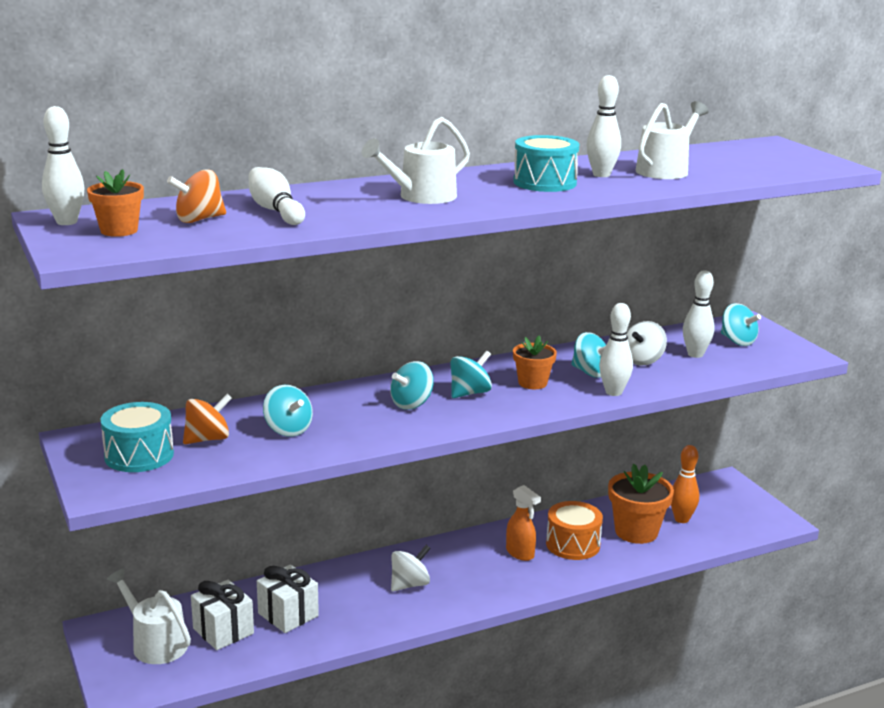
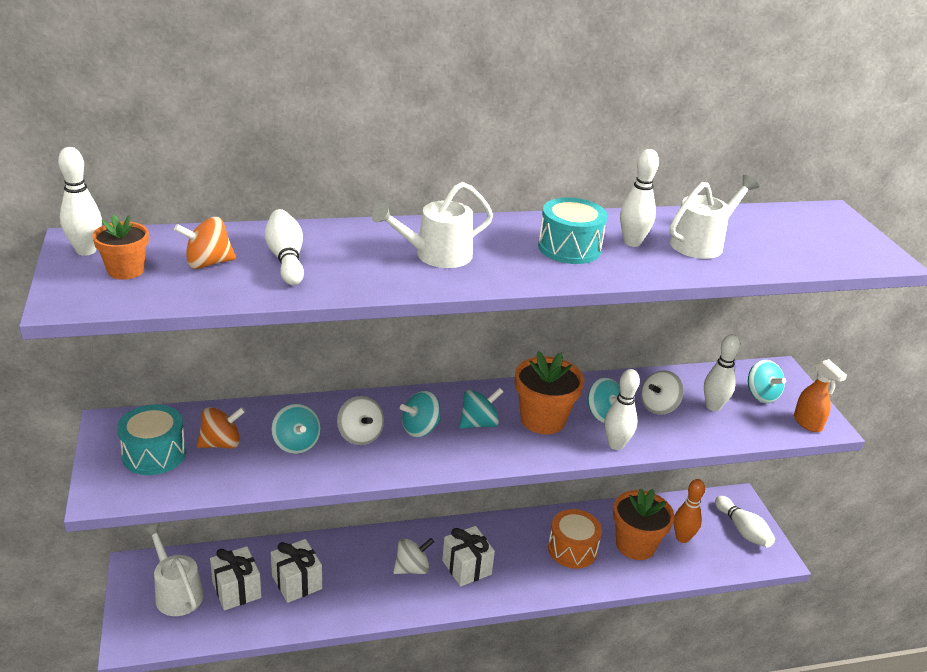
camera: 10 degrees right, 10 degrees up
orange spray bottle [506,485,541,561] -> orange spray bottle moved to [794,359,847,432]
orange flower pot [513,336,557,389] -> orange flower pot [515,351,584,434], size x1.64
none -> white spinning top [337,396,384,445]
none -> white gift [442,526,495,587]
none -> white bowling pin [715,496,775,548]

